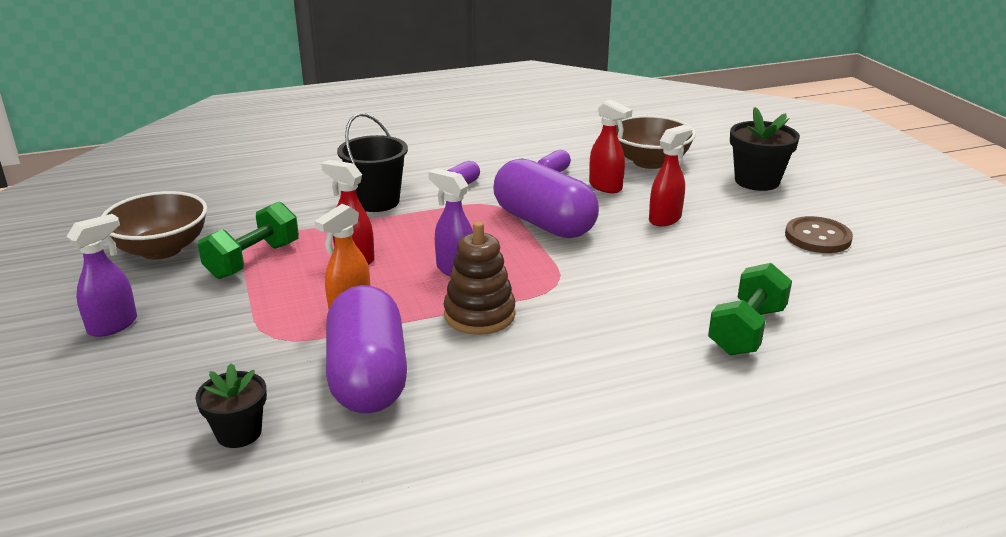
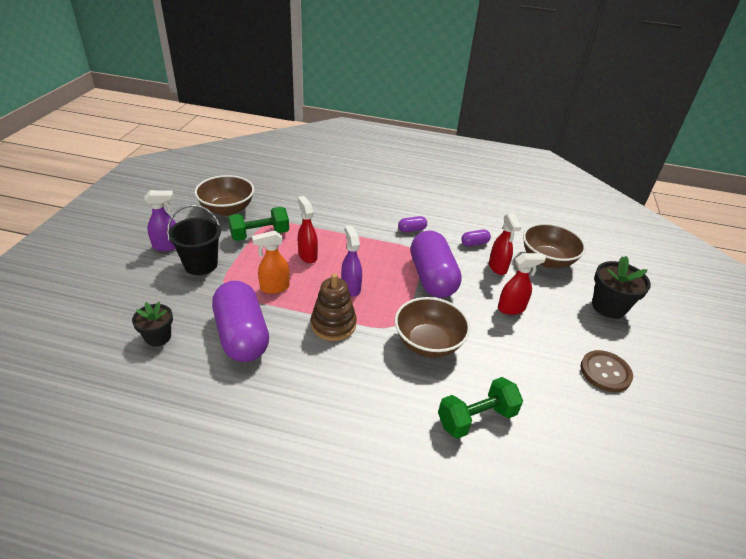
camera: 30 degrees right, 10 degrees up
purple capsule [326,285,407,413] -> purple capsule turned 45 degrees counterclockwise [212,281,269,362]
black bucket [337,113,408,212] -> black bucket moved to [167,205,221,275]
none -> brown bowl [395,297,470,358]

